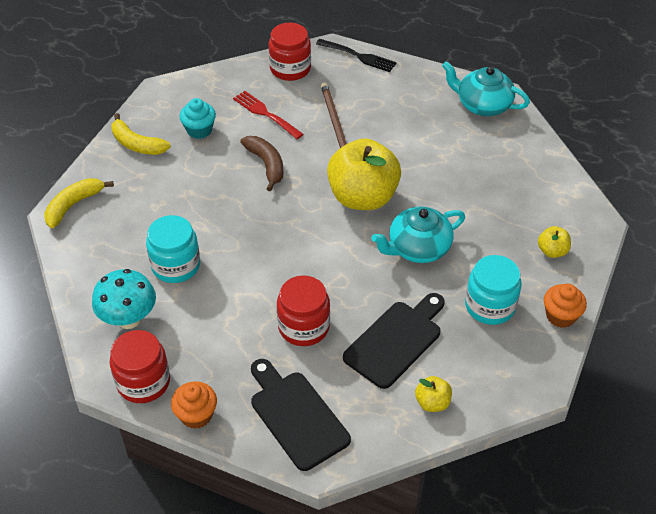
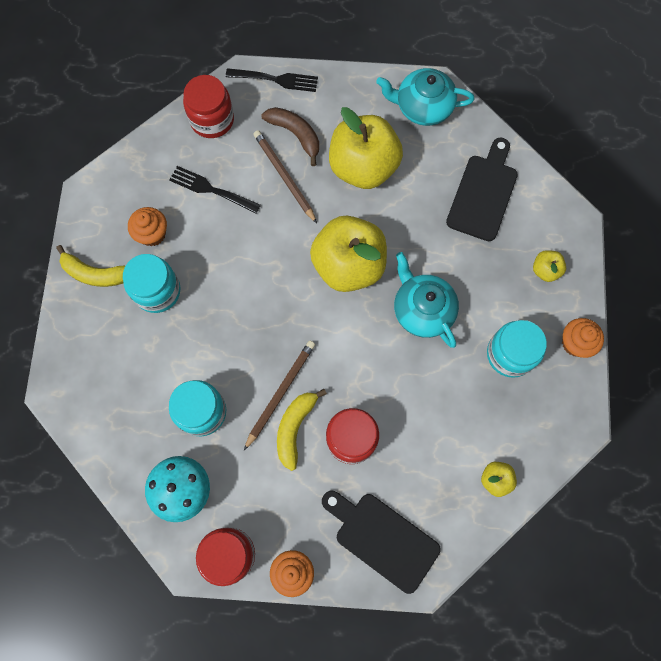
camera: 20 degrees left, 25 degrees up
yellow banana [44,178,114,228] -> yellow banana moved to [277,389,327,471]
turquoise cupcake [179,98,216,139] -> orange cupcake [128,207,167,246]
red fork [233,91,304,139] -> black fork [169,166,261,214]
brown banana [240,136,283,191] -> brown banana moved to [261,107,319,166]
black cutting board [343,293,445,389] -> black cutting board moved to [446,137,518,241]
turquoise teapot [371,207,465,263] -> turquoise teapot turned 105 degrees clockwise [394,252,459,348]
none -> turquoise jar [123,254,181,313]
none -> brown pencil [244,340,315,450]
none -> yellow apple [329,107,403,189]

